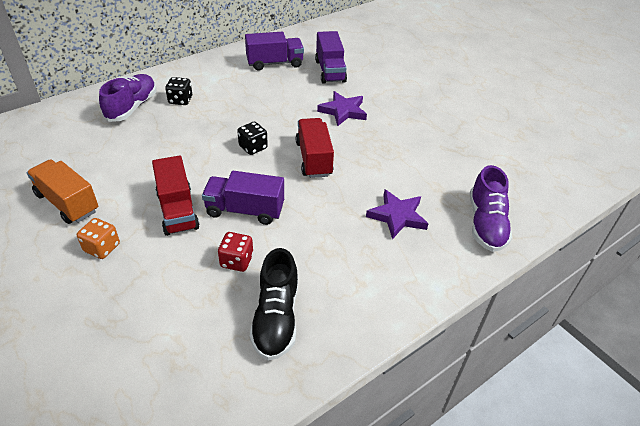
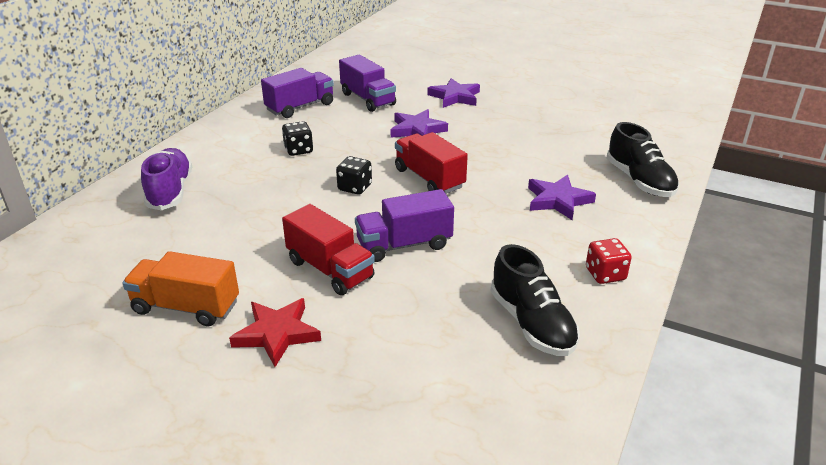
camera: 25 degrees left, 10 degrees down
orange dice [77,218,120,259] -> red star [229,298,321,367]
black dice [165,77,192,105] -> black dice moved to [282,121,313,156]
red dice [218,232,253,272] -> red dice moved to [586,238,632,284]
purple shoe [470,165,512,252] -> black shoe [607,122,679,197]
none -> purple star [427,78,480,108]

